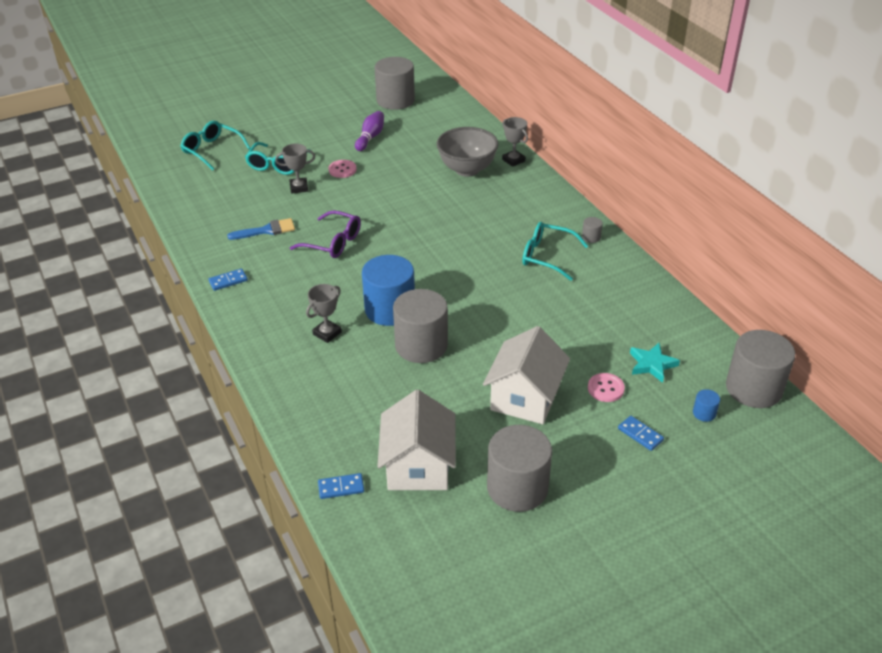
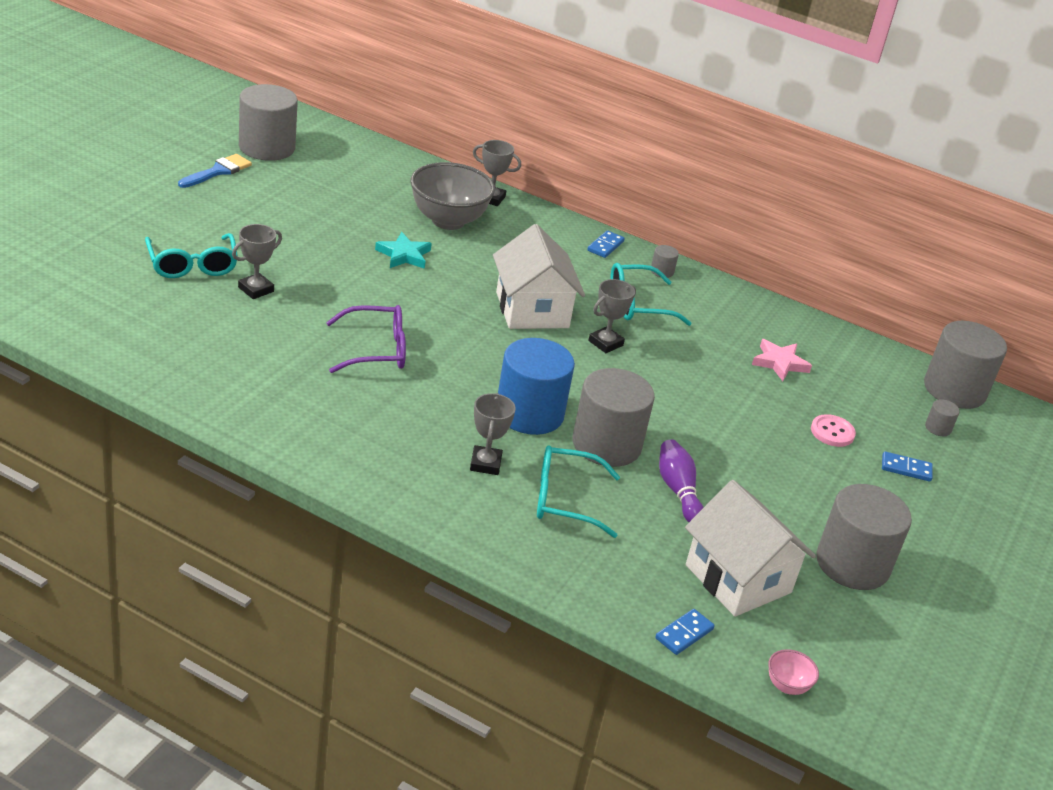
camera: 40 degrees left, 5 degrees down
turquoise glasses [181,121,250,170] -> turquoise glasses moved to [537,445,620,538]
blue domino [209,268,248,291] -> blue domino moved to [587,230,625,258]
blue brush [227,218,295,240] -> blue brush moved to [178,154,252,188]
pink button [329,160,357,178] -> none
purple bowling pin [355,111,384,151] -> purple bowling pin moved to [659,439,704,522]
white house [483,326,570,424] -> white house moved to [493,224,585,329]
turquoise star [630,343,680,383] -> turquoise star moved to [375,232,432,269]
blue cylinder [693,389,720,422] -> grey cylinder [925,399,960,436]
none -> grey trophy [588,279,636,353]
none -> pink star [752,339,812,381]
none -> pink bowl [768,649,819,695]

